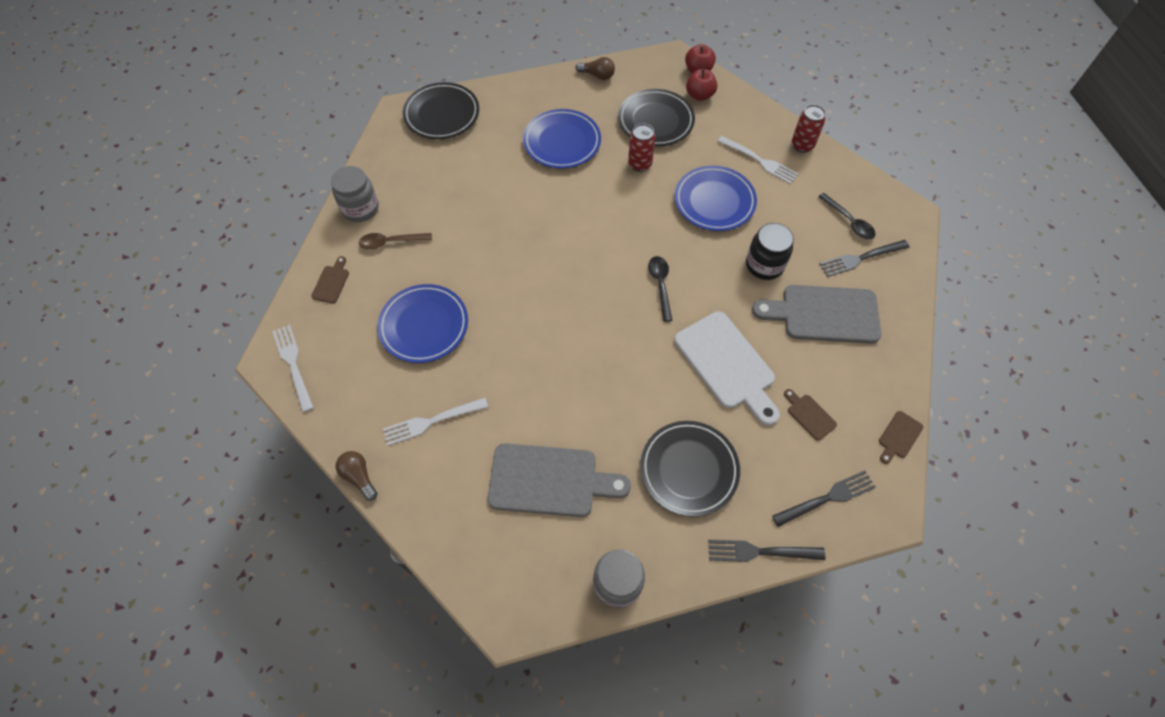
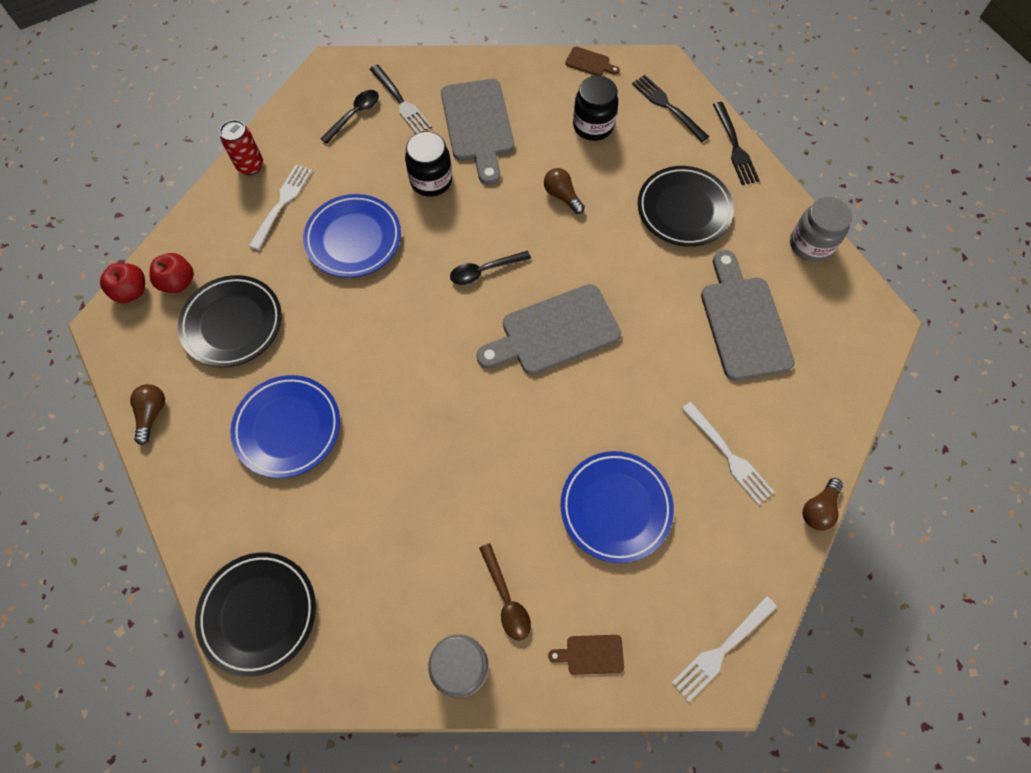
camera: 105 degrees left, 5 degrees up
red can [628,124,655,172] -> none
white cutting board [674,311,780,426] -> brown light bulb [544,168,585,214]
brown cutting board [784,389,837,441] -> black jar [573,76,618,141]
none -> grey cutting board [477,284,621,375]

